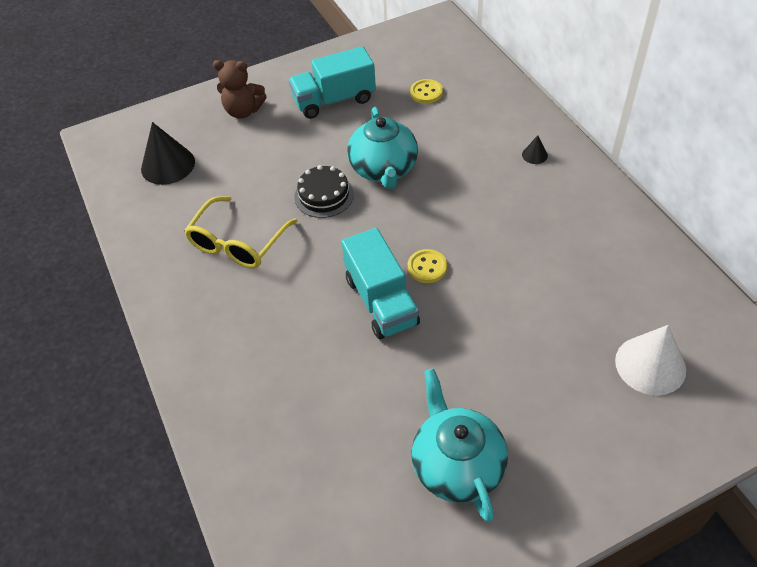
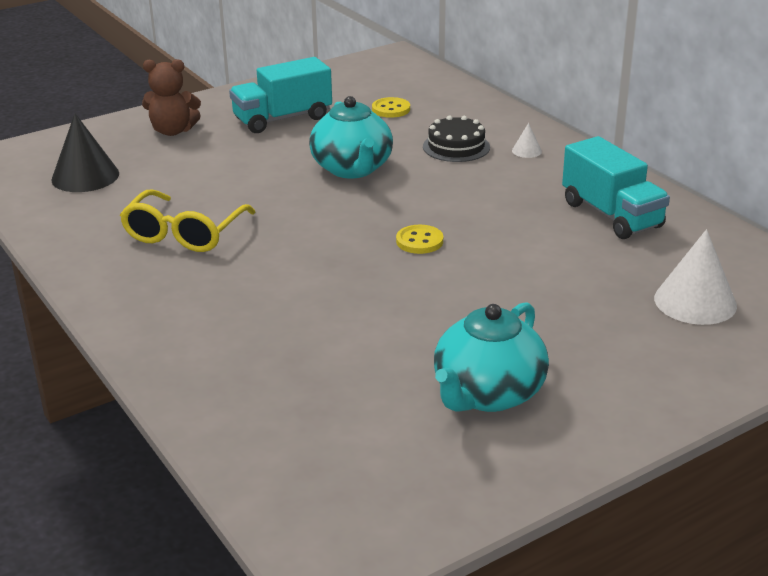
camera: 10 degrees left, 20 degrees down
black cake [294,165,354,218] -> black cake moved to [423,115,490,162]
turquoise truck [341,228,420,339] -> turquoise truck moved to [562,136,670,239]
turquoise teapot [412,368,508,522] -> turquoise teapot turned 120 degrees counterclockwise [434,302,549,412]
black cone [522,135,548,164] -> white cone [512,123,542,158]

